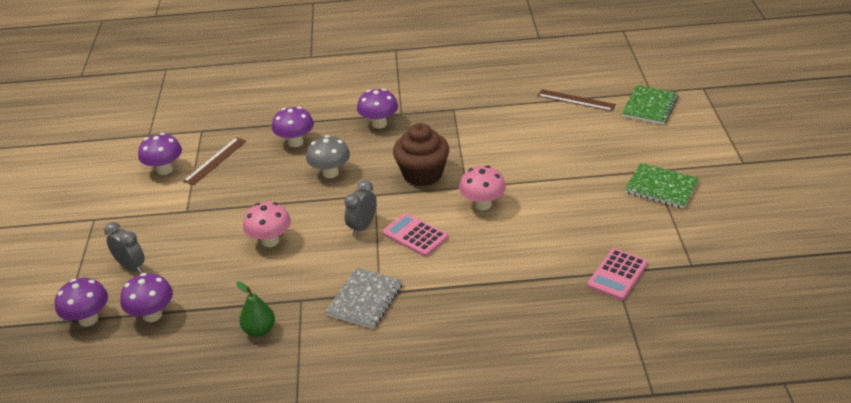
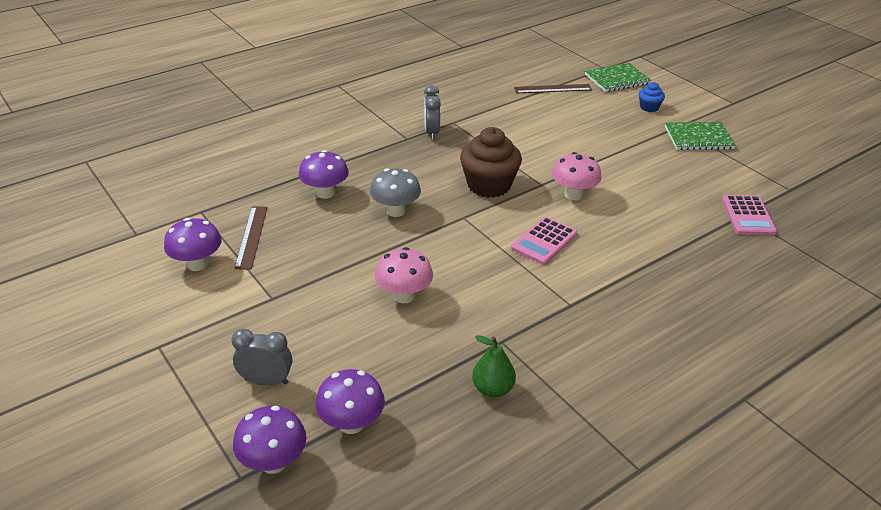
camera: 35 degrees left, 0 degrees up
grey notebook [325,268,403,329] -> none
grey clock [344,180,377,236] -> grey clock moved to [424,85,441,140]
purple mushroom [357,89,398,129] -> none
pink calculator [382,213,448,257] -> pink calculator turned 60 degrees counterclockwise [511,216,578,265]
green notebook [622,85,679,125] -> green notebook turned 75 degrees clockwise [585,63,651,92]
none -> blue cupcake [639,82,665,112]

